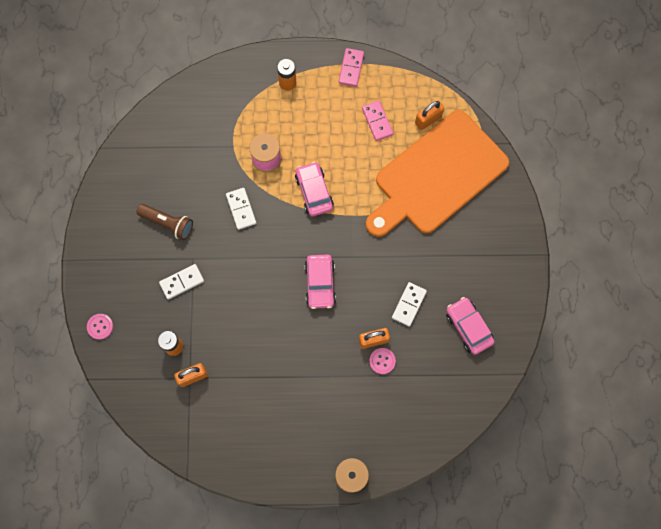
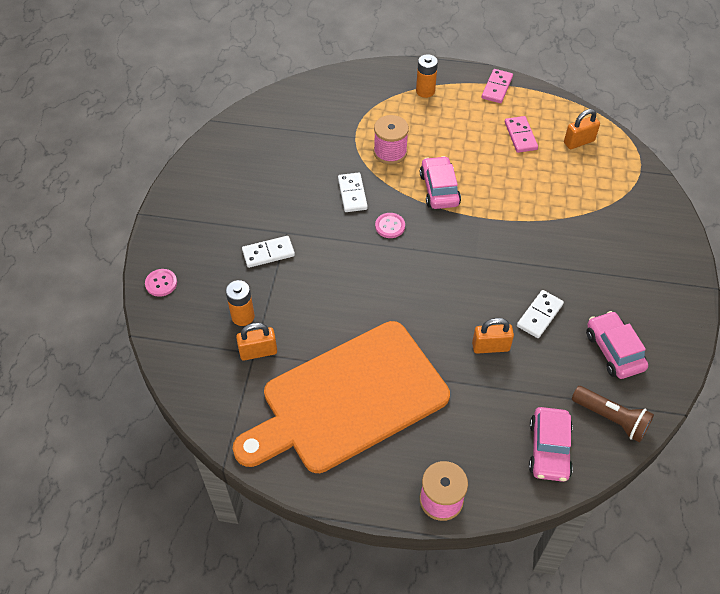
camera: 10 degrees right, 20 degrees down
brown flashlight [136,204,193,240] -> brown flashlight moved to [572,386,654,443]
pink car [305,254,336,309] -> pink car moved to [529,407,573,482]
orange cutting board [366,110,509,237] -> orange cutting board moved to [233,321,450,473]
pink button [369,348,396,374] -> pink button moved to [375,213,405,238]

